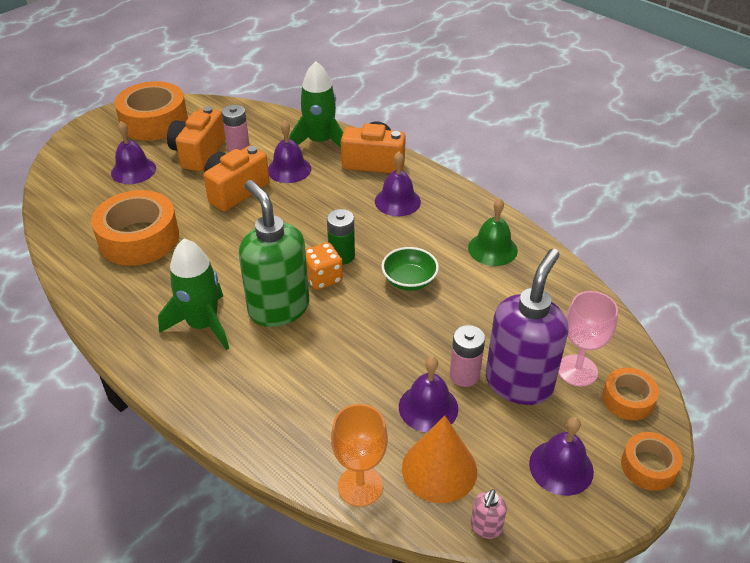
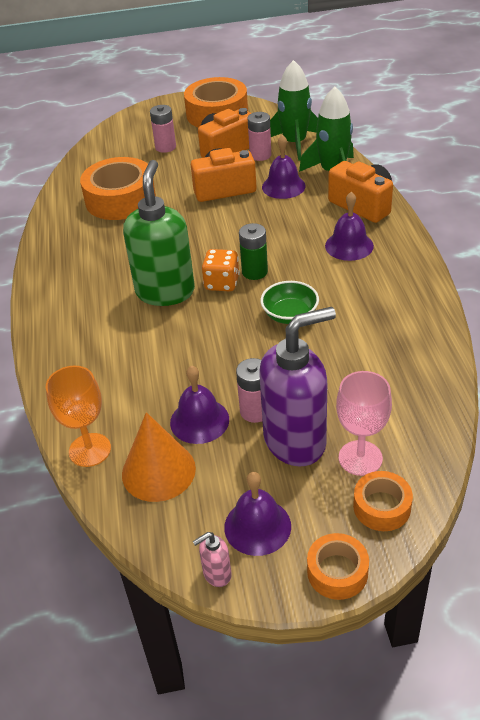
camera: 40 degrees right, 0 degrees up
purple bell [111,121,156,184] -> pink battery [150,105,176,153]
green rocket [158,239,229,350] -> green rocket moved to [270,60,318,161]
green bell [468,198,518,266] -> none
pink soap dispenser [470,489,507,539] -> pink soap dispenser moved to [193,532,232,587]

